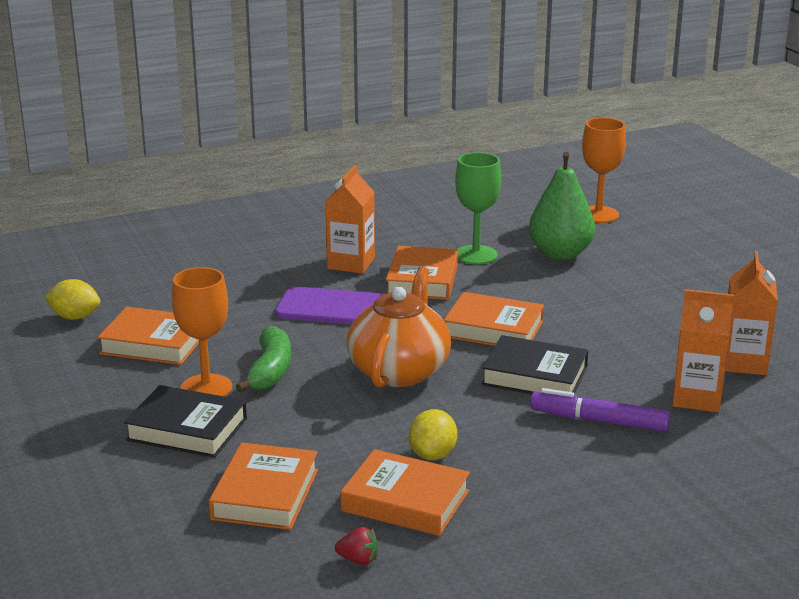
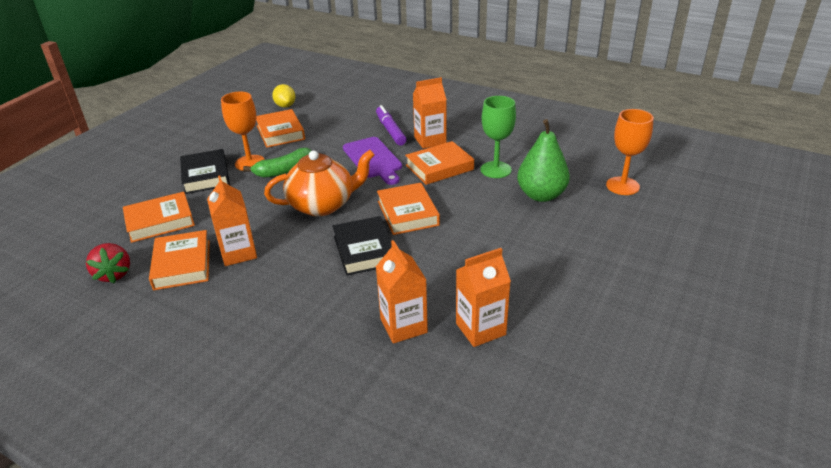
camera: 55 degrees right, 10 degrees up
red strawberry [335,527,378,565] -> red strawberry [86,243,130,283], size x1.75
yellow lemon [409,409,457,460] -> orange carton [207,175,257,266]
purple marker [530,388,670,432] -> purple marker moved to [376,105,407,146]

